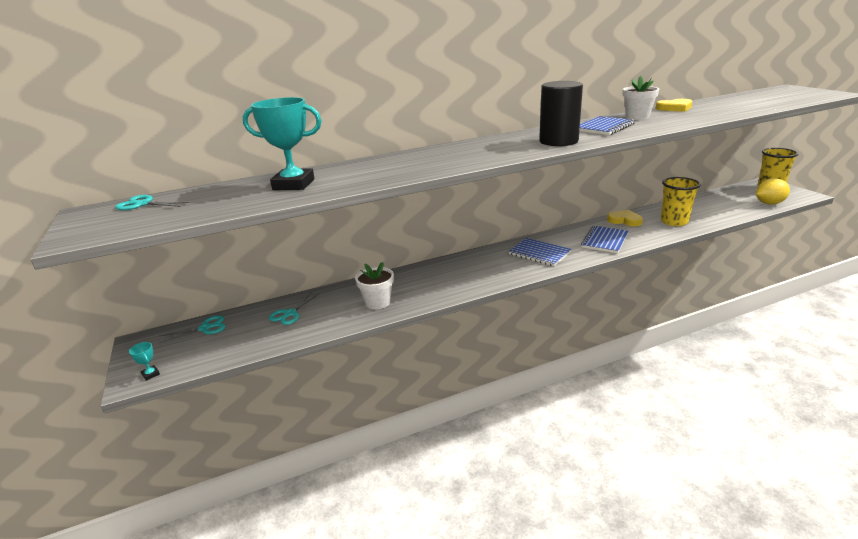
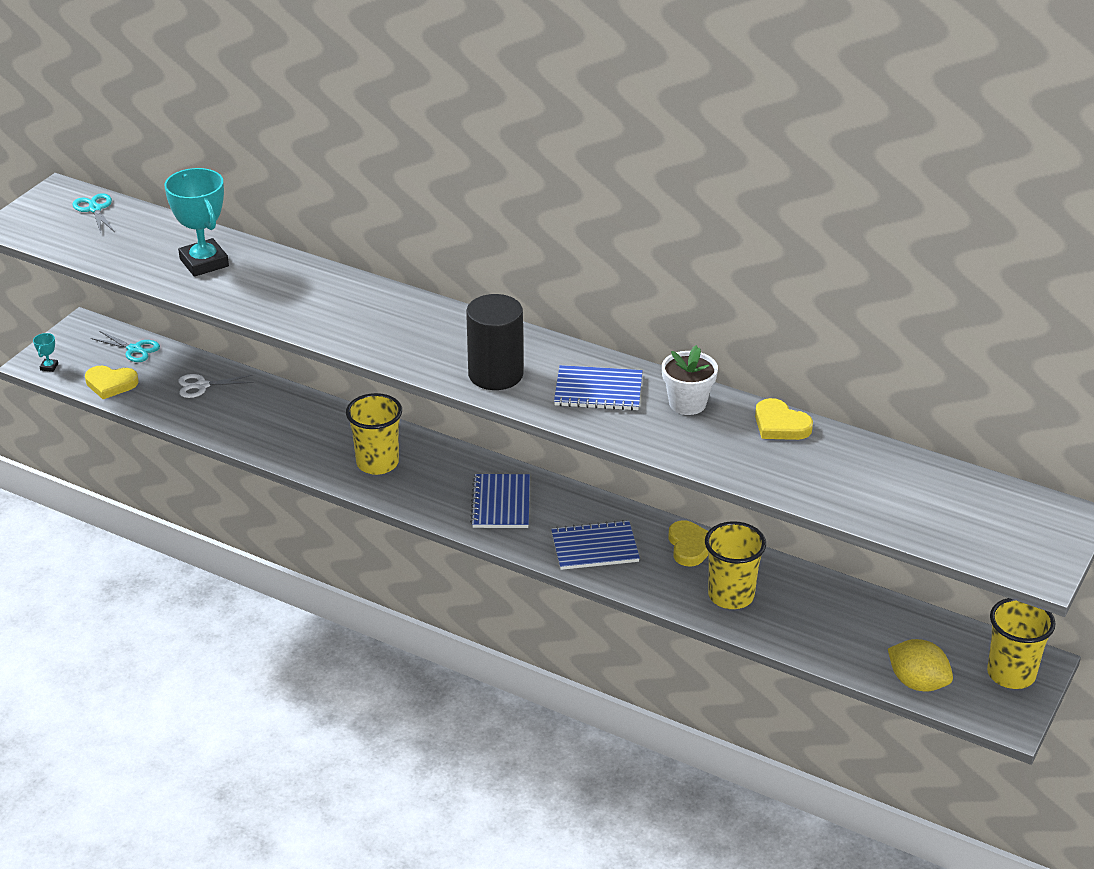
camera: 50 degrees right, 10 degrees up
turquoise scissors [269,293,320,325] -> white scissors [178,374,253,398]
white flower pot [355,262,394,309] -> none
none -> yellow heart [85,366,139,399]
none -> yellow cup [346,393,402,475]

